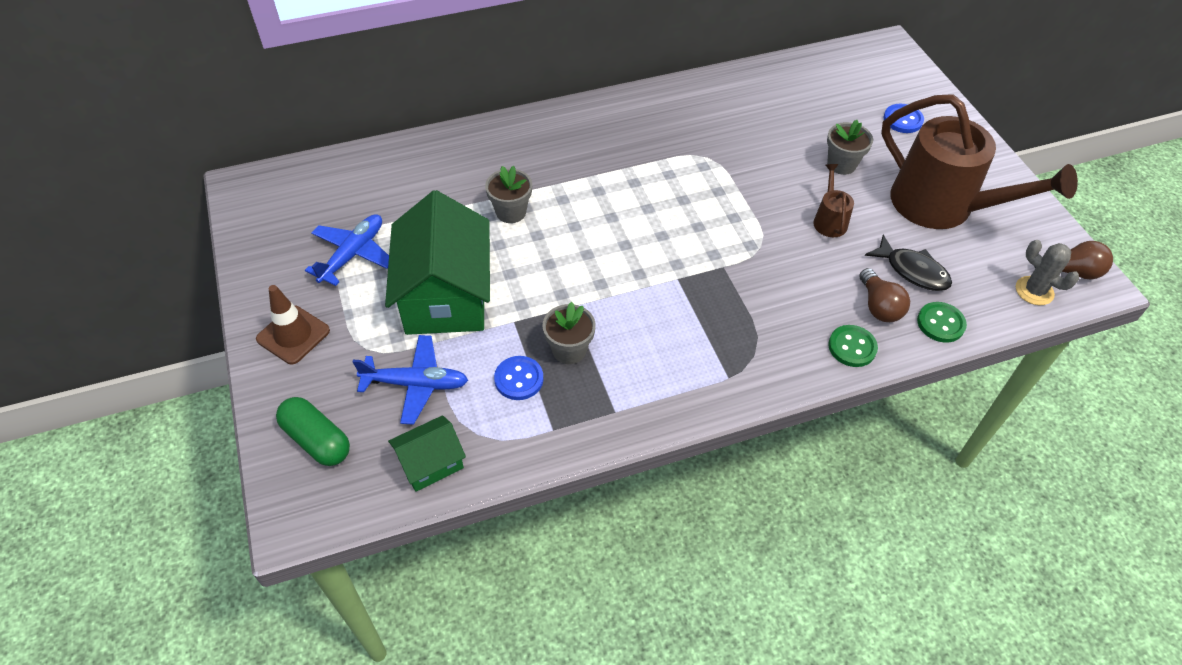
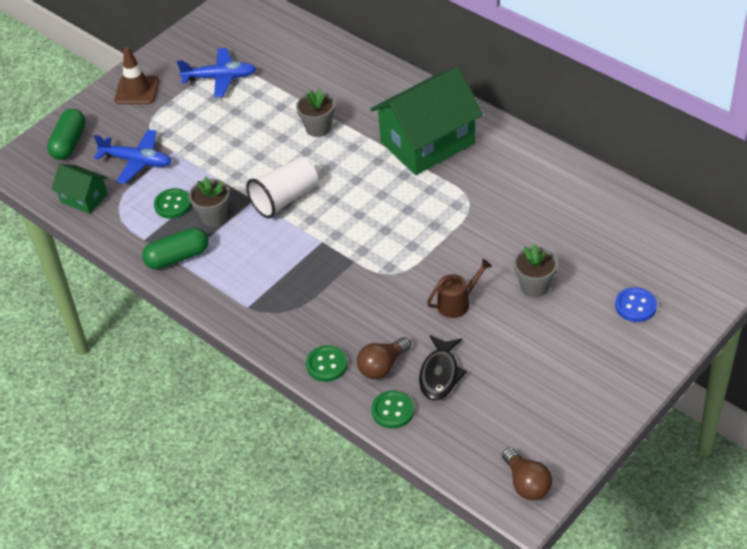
camera: 65 degrees right, 5 degrees down
blue plane [352,335,468,425] -> blue plane turned 45 degrees counterclockwise [94,129,171,184]
green house [385,190,490,335] -> green house moved to [370,67,483,175]
blue button [494,356,544,400] -> green button [154,188,191,219]
brown watering can [881,94,1078,229] -> none
grey cactus [1016,240,1079,305] -> none
none -> green capsule [142,227,208,269]
none -> white cup [246,157,318,219]

